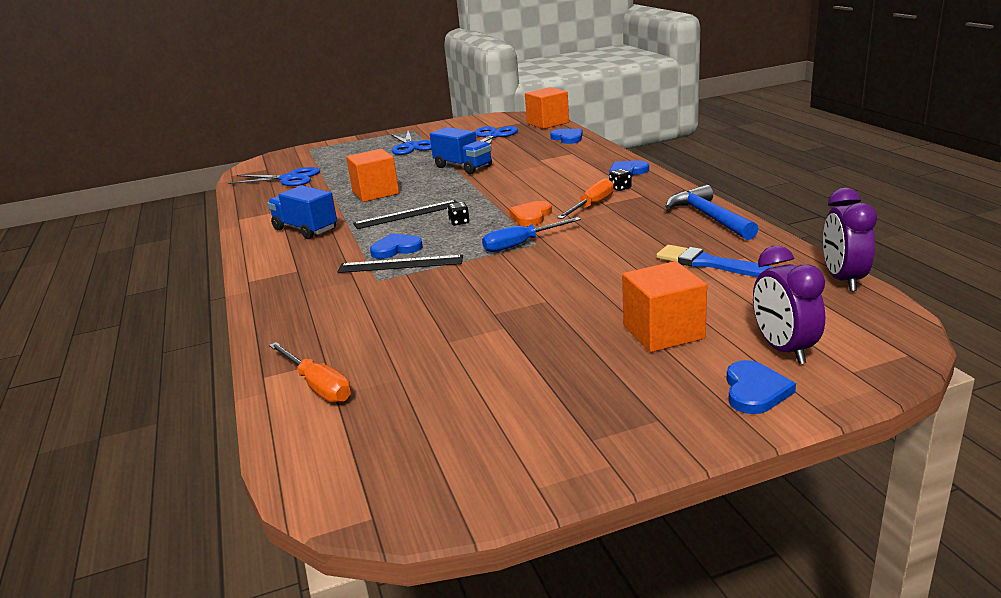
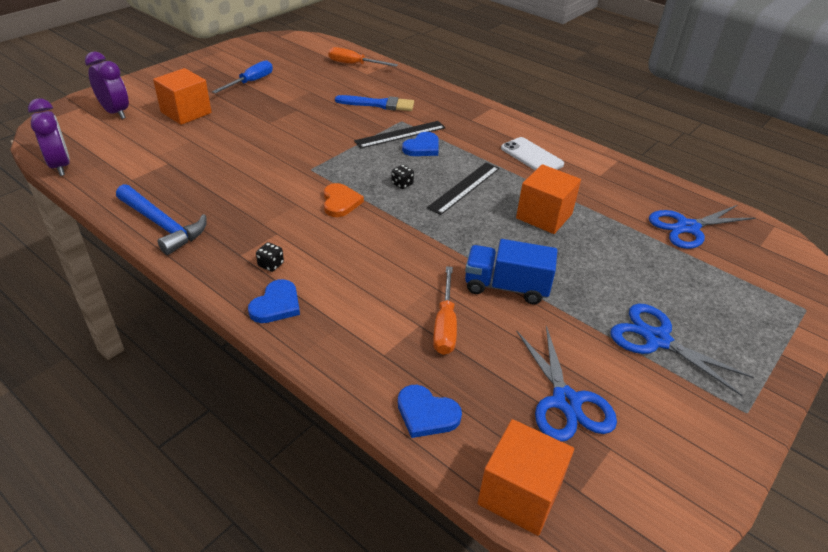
camera: 145 degrees right, 15 degrees up
blue truck [267,185,337,239] -> white phone [501,137,564,170]
blue screwdriver [482,217,581,252] -> blue screwdriver moved to [212,60,273,93]
orange screwdriver [557,178,614,219] -> orange screwdriver moved to [433,266,457,355]
blue brush [656,245,772,277] -> blue brush moved to [335,95,414,111]
blue heart [726,360,796,414] -> none

